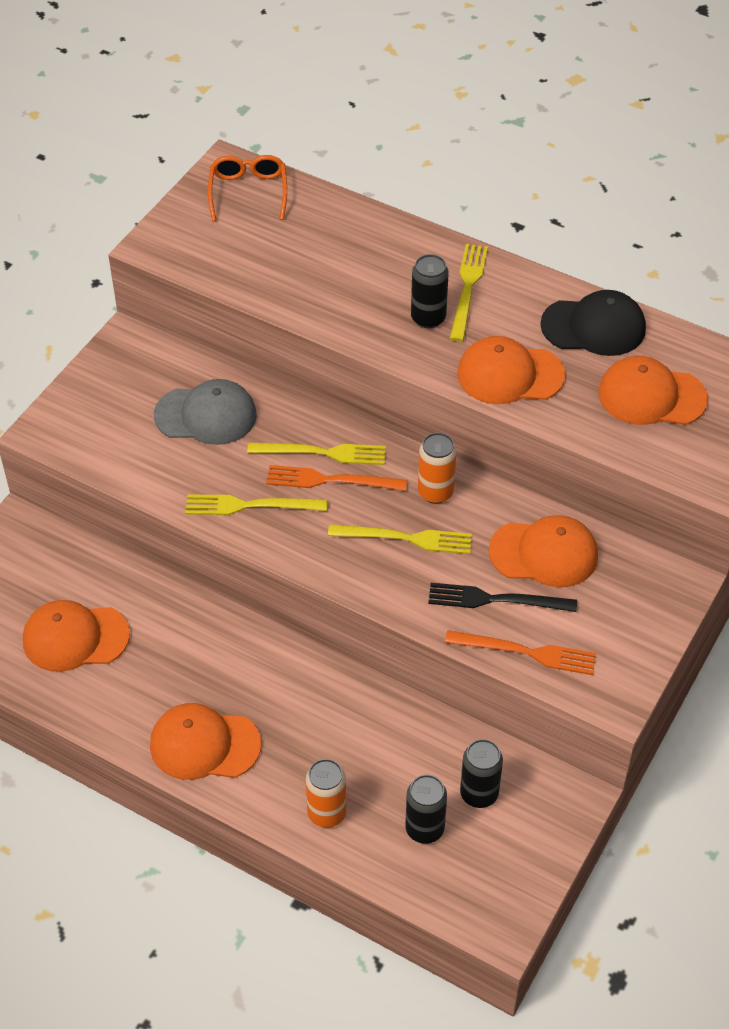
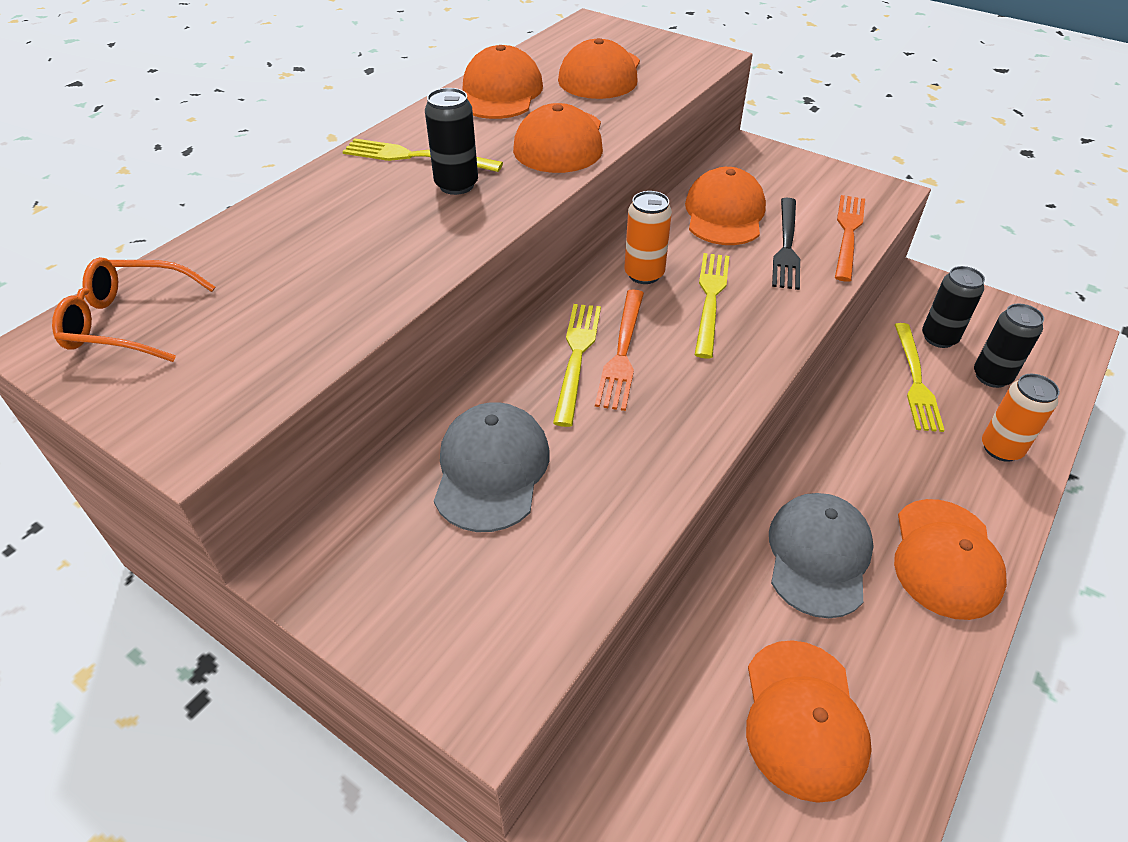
camera: 85 degrees left, 5 degrees down
yellow fork [185,494,327,515] -> yellow fork moved to [894,323,945,432]
black cap [540,290,646,356] -> orange cap [462,45,543,119]
none -> grey cap [769,493,874,618]

